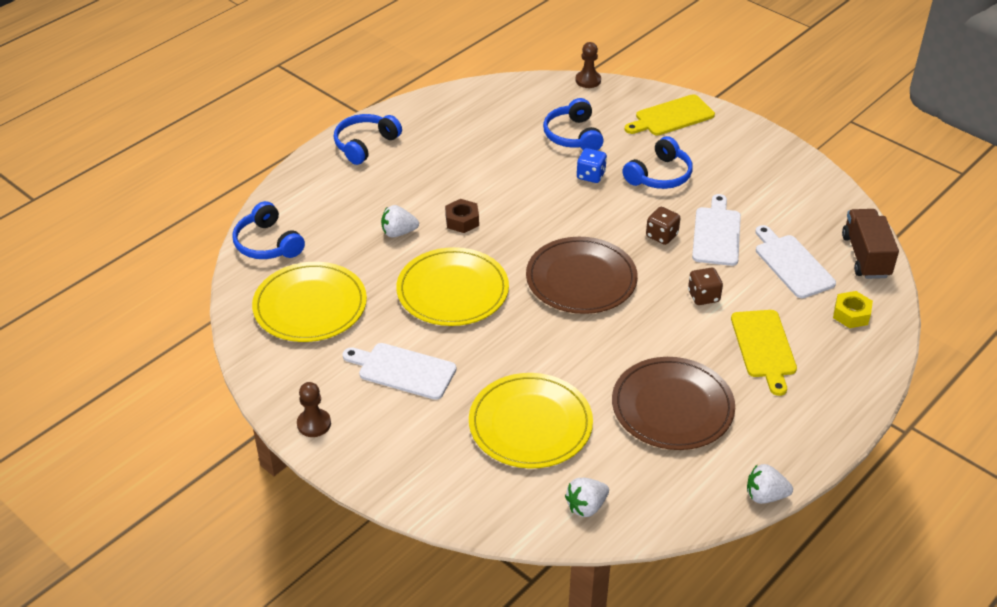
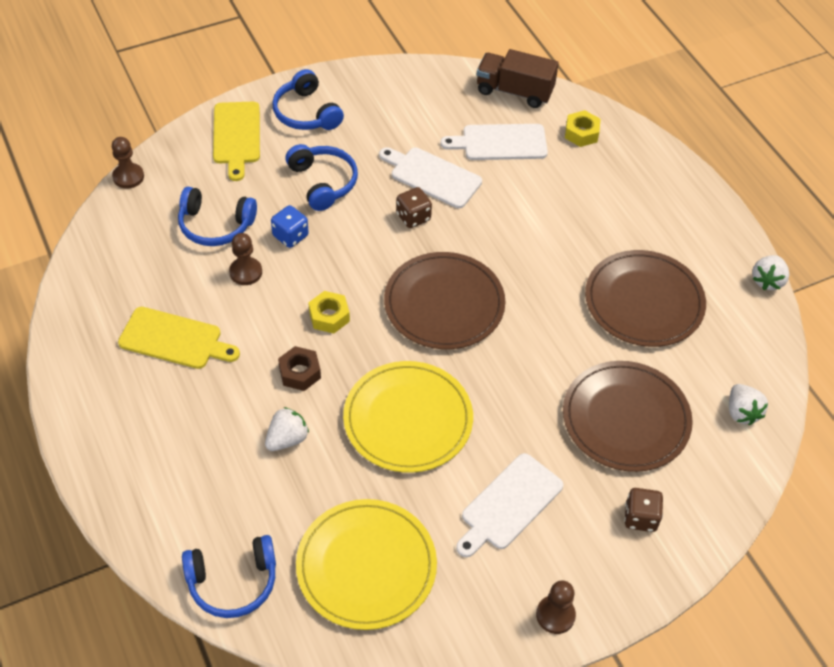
camera: 70 degrees left, 10 degrees up
blue headphones [334,114,402,165] -> blue headphones moved to [272,69,344,130]
white strawberry [381,205,419,238] -> white strawberry turned 150 degrees counterclockwise [265,407,309,451]
yellow plate [469,373,593,468] -> brown plate [563,361,693,472]
brown dice [688,268,723,305] -> brown dice moved to [624,488,663,532]
yellow cutting board [731,310,797,396] -> yellow cutting board moved to [118,307,240,369]
none -> brown pawn [229,233,262,285]
none -> yellow nut [308,291,350,333]

